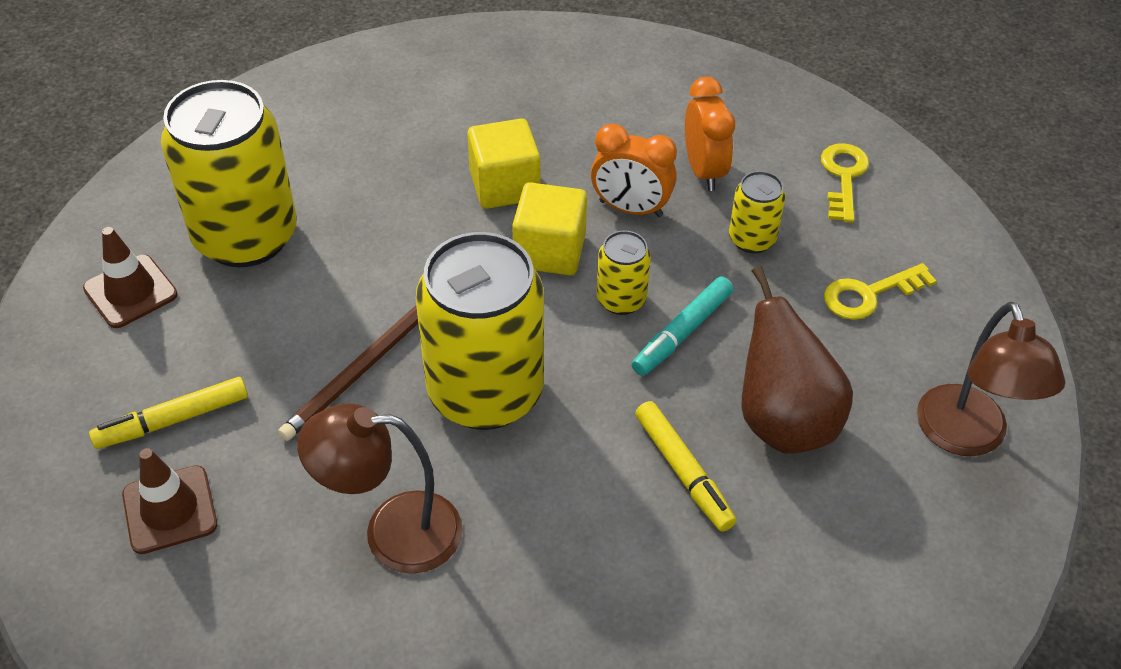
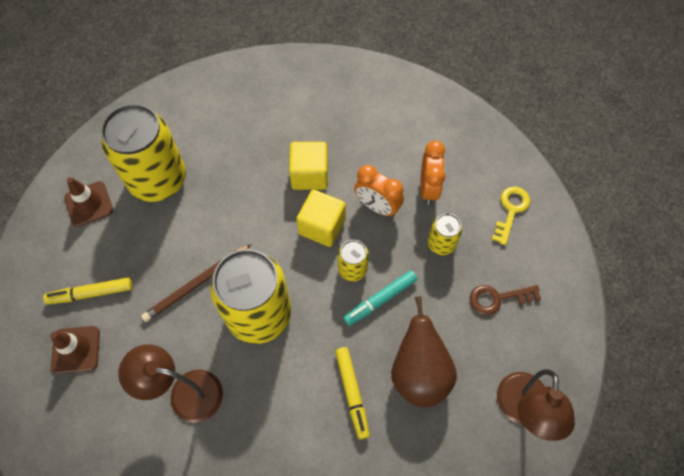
camera: 15 degrees right, 15 degrees up
yellow key [824,263,937,320] -> brown key [470,285,541,315]

